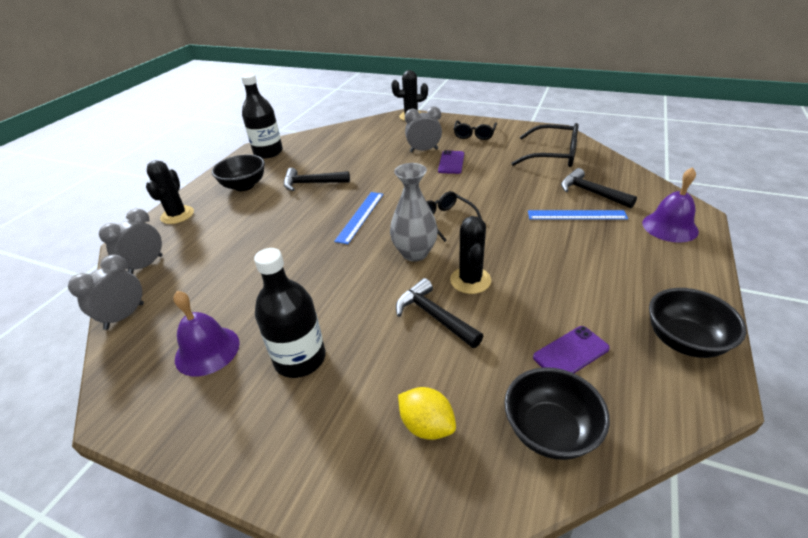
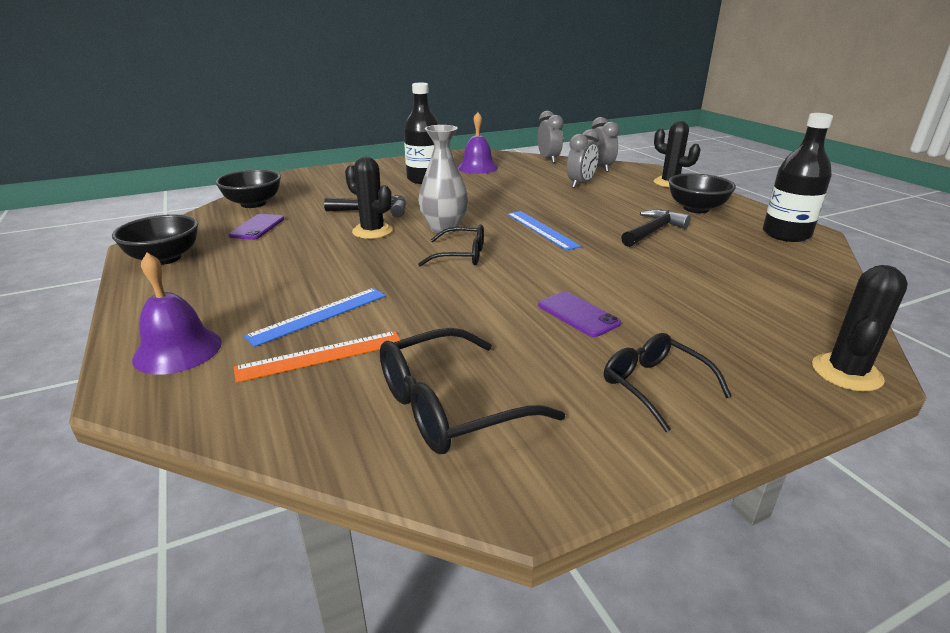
camera: 130 degrees right, 10 degrees down
yellow lemon [398,387,456,440] -> none
grey clock [405,106,442,152] -> grey clock moved to [567,129,599,188]
black hammer [561,168,637,208] -> orange ruler [234,331,400,383]

